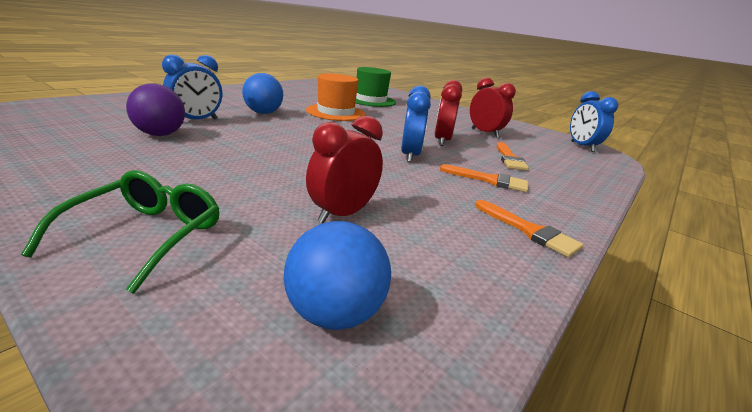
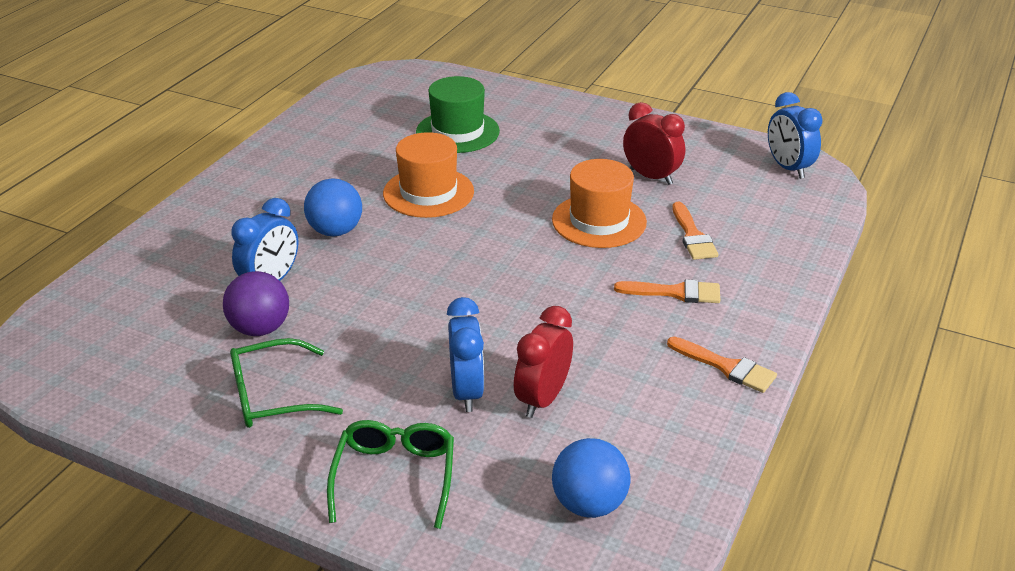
camera: 10 degrees left, 10 degrees up
blue clock [401,85,431,162] -> blue clock moved to [447,297,484,412]
red clock [434,80,462,146] -> orange hat [552,159,647,248]
none -> green glasses [230,338,343,428]

